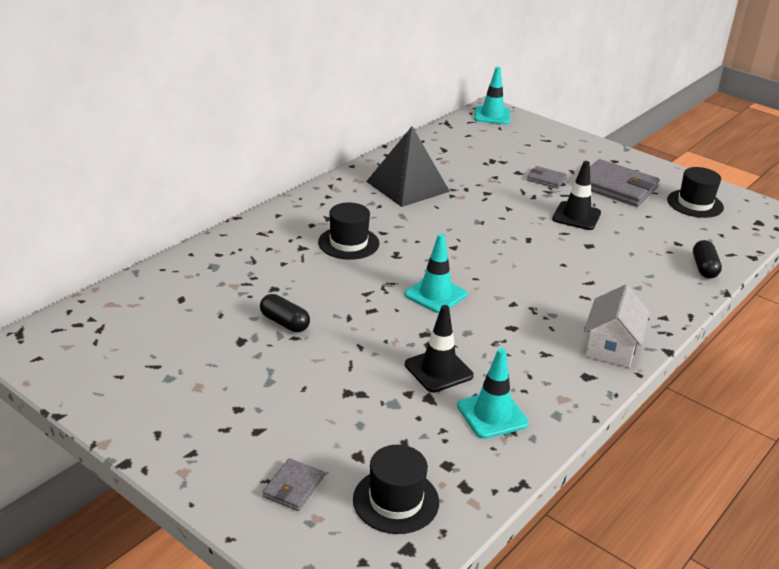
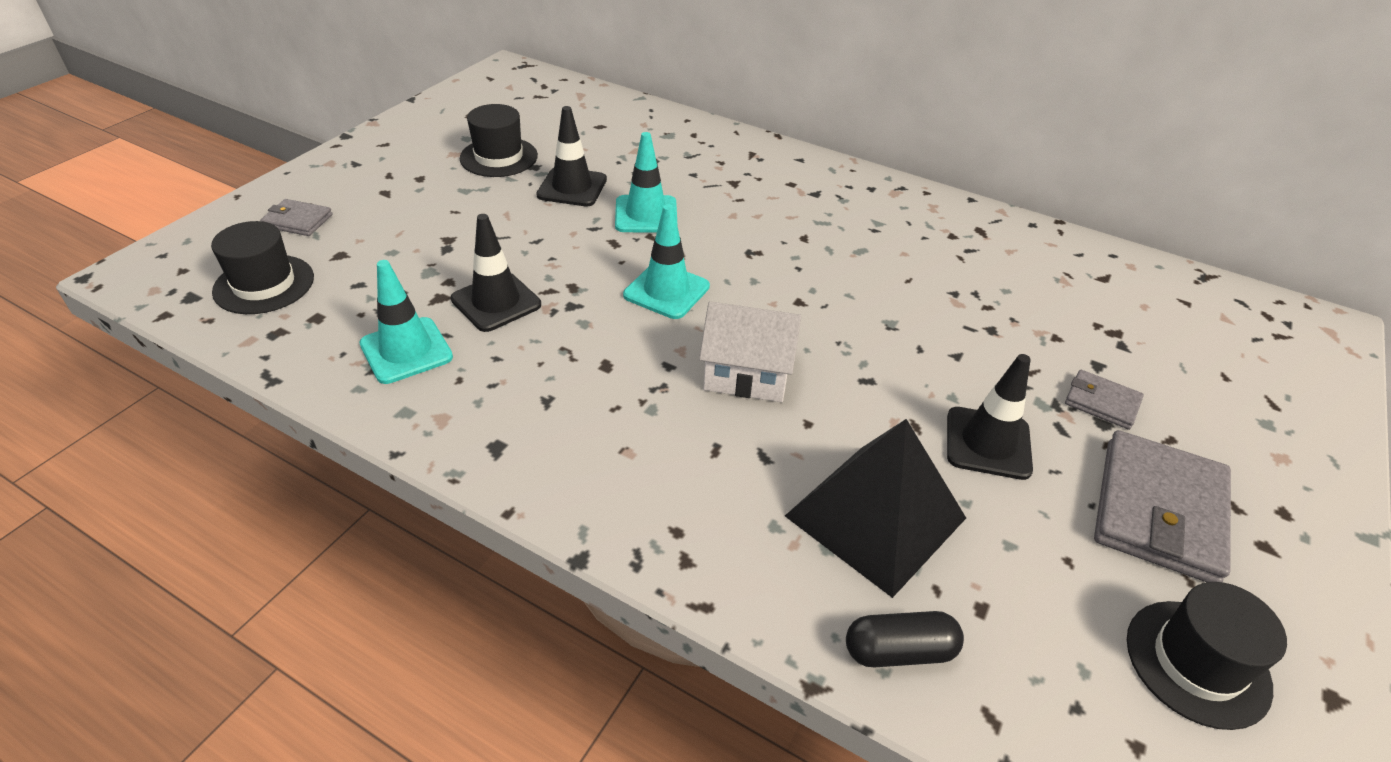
camera: 80 degrees right, 10 degrees up
black capsule [260,294,310,332] -> black traffic cone [536,106,607,206]
black hat [318,202,380,260] -> black hat moved to [460,104,538,177]
black pyramid [366,126,450,207] -> black pyramid moved to [785,419,966,598]
turquoise traffic cone [474,67,510,124] -> turquoise traffic cone moved to [615,132,677,233]
grey wallet [527,166,567,189] -> grey wallet turned 75 degrees counterclockwise [1065,370,1144,430]
white house [584,284,650,368] -> white house moved to [699,301,802,402]

